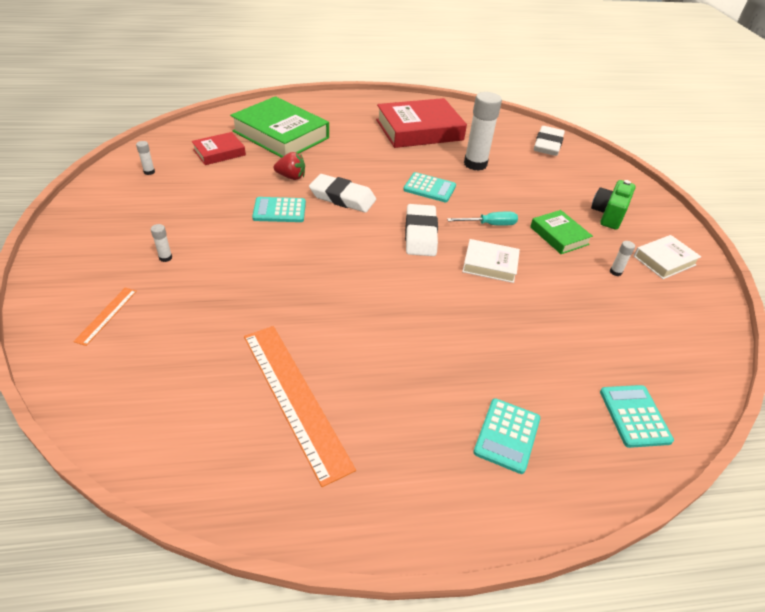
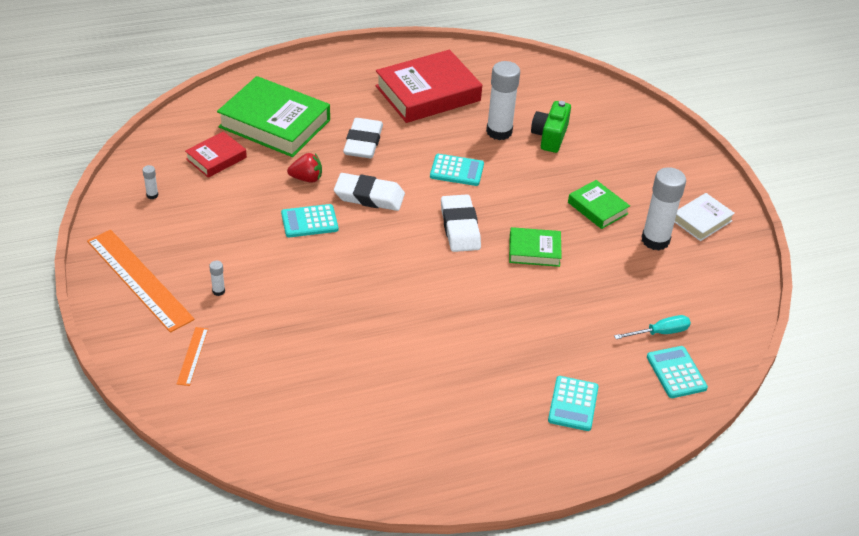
camera: 10 degrees left, 0 degrees up
orange ruler [244,326,356,487] -> orange ruler moved to [87,230,195,333]
turquoise screwdriver [447,212,518,226] -> turquoise screwdriver moved to [614,315,691,339]
white book [462,239,520,283] -> green book [509,227,562,267]
white eraser [534,126,565,156] -> white eraser moved to [343,118,383,158]
green camera [591,180,636,230] -> green camera moved to [531,101,571,153]
white glue stick [610,241,635,276] -> white glue stick [641,167,686,251], size x2.40

